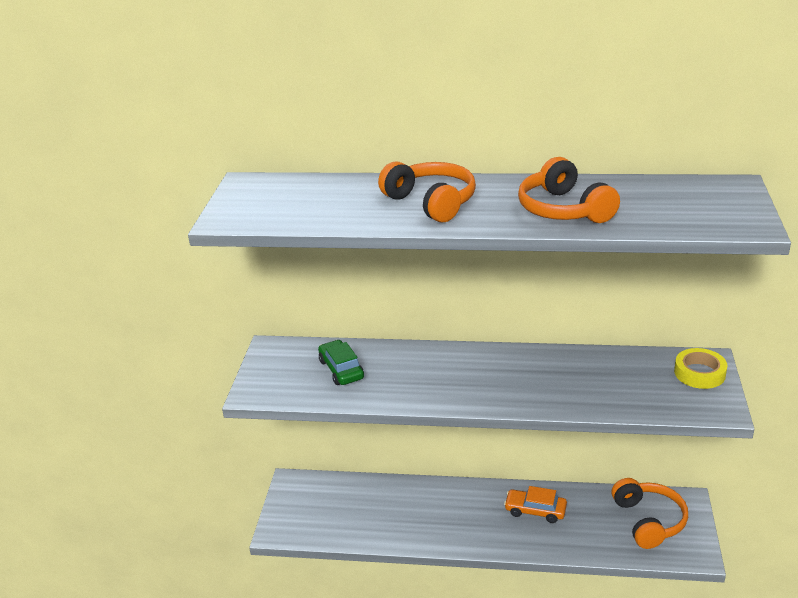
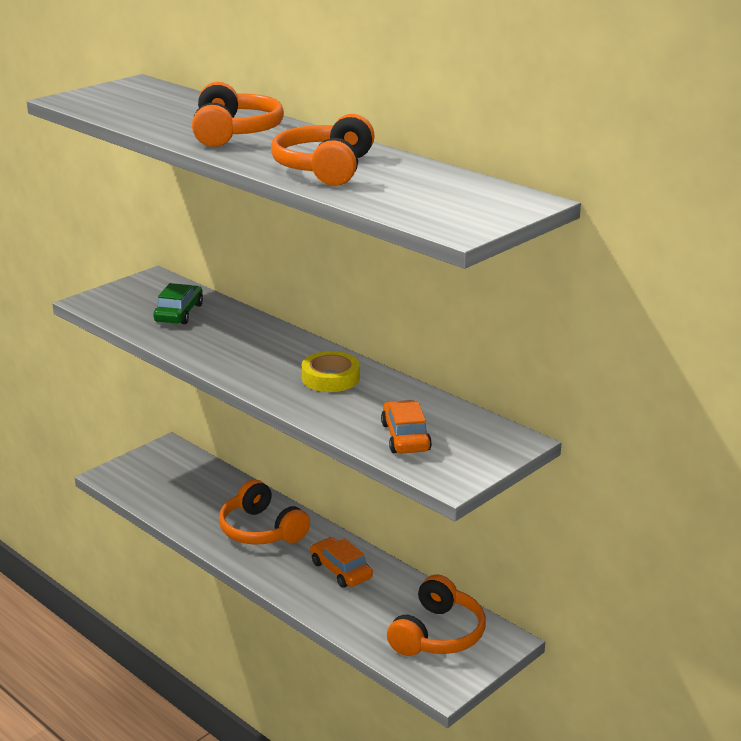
camera: 35 degrees right, 5 degrees down
yellow tape [674,348,727,389] -> yellow tape moved to [301,351,360,392]
none -> orange headphones [219,480,310,545]
none -> orange car [381,400,432,454]

